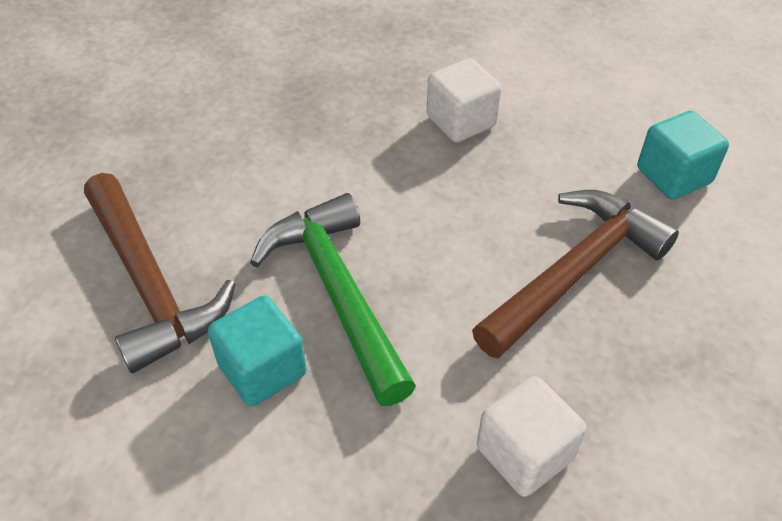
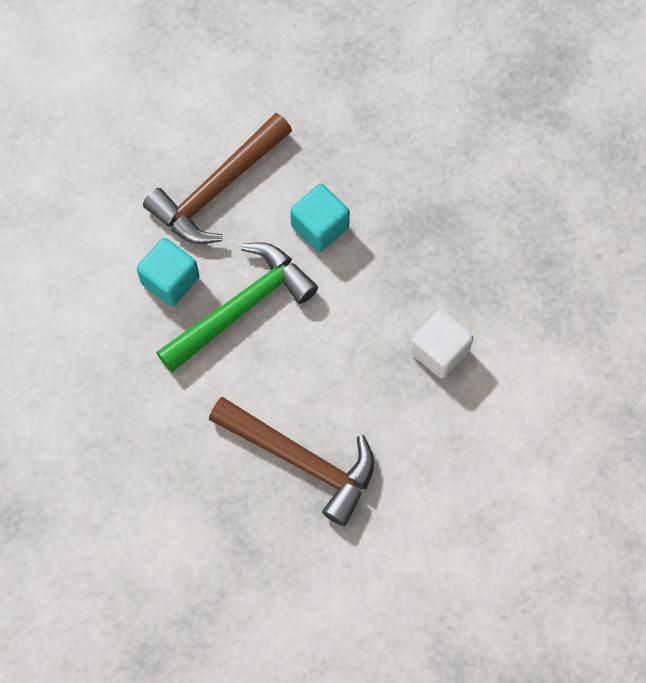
camera: 75 degrees right, 20 degrees up
white cube [477,376,586,497] -> none
turquoise cube [637,111,729,199] -> turquoise cube moved to [290,184,350,252]

